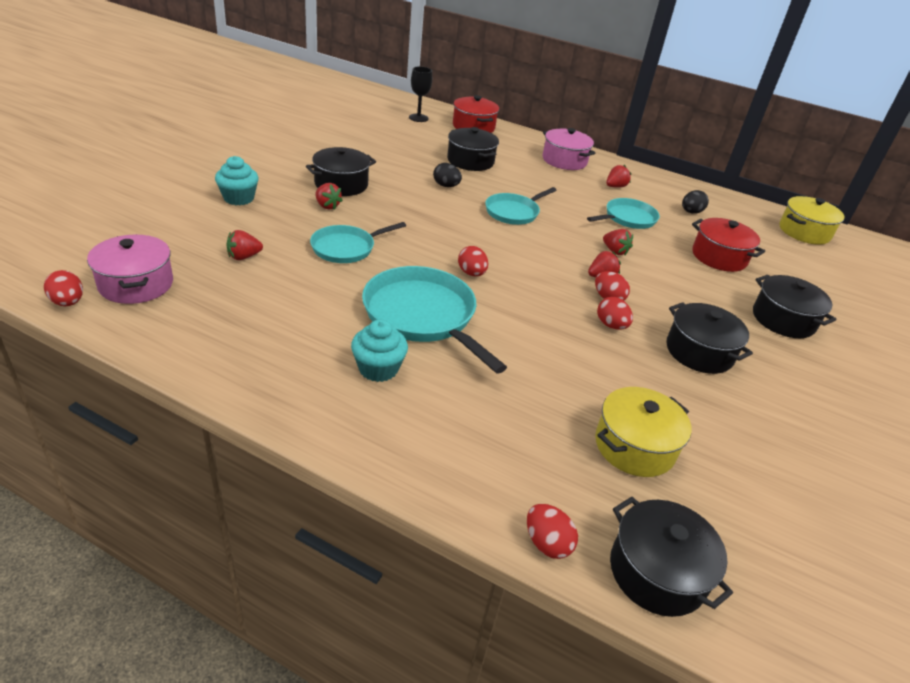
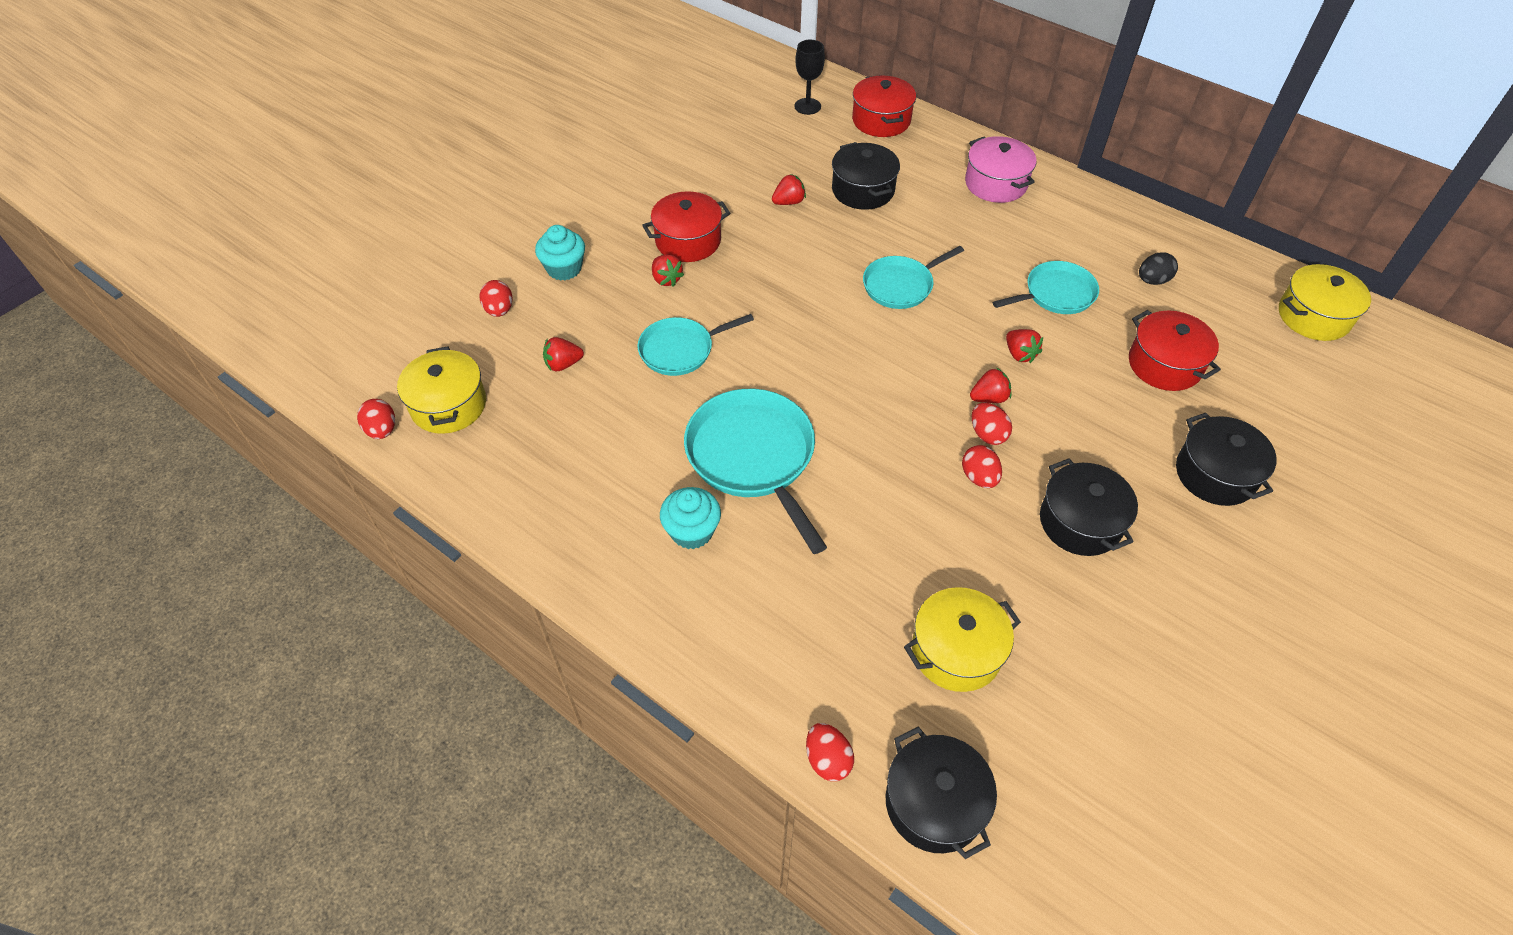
camera: 15 degrees right, 15 degrees up
pink pot [87,234,173,304] -> yellow pot [397,346,486,434]
black pot [306,147,376,196] -> red pot [642,191,730,262]
black egg [433,163,462,187] -> none
red egg [458,246,488,276] -> red egg moved to [479,280,513,317]
red strawberry [606,165,632,188] -> red strawberry moved to [772,174,806,205]

